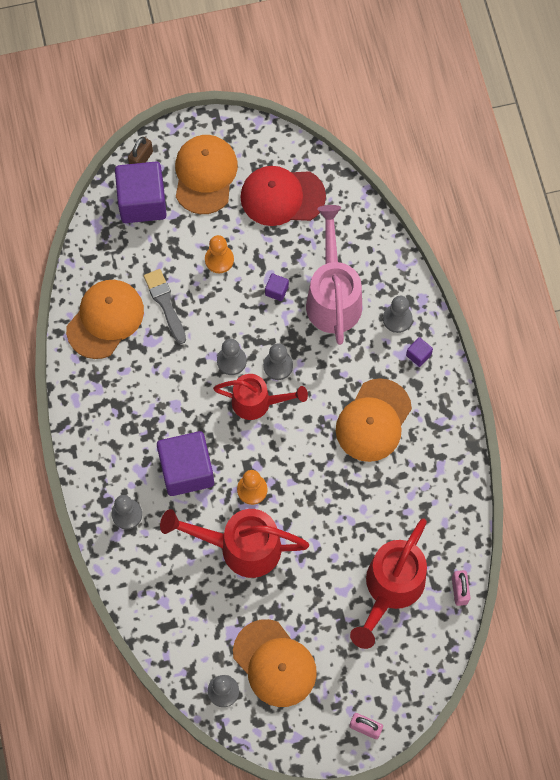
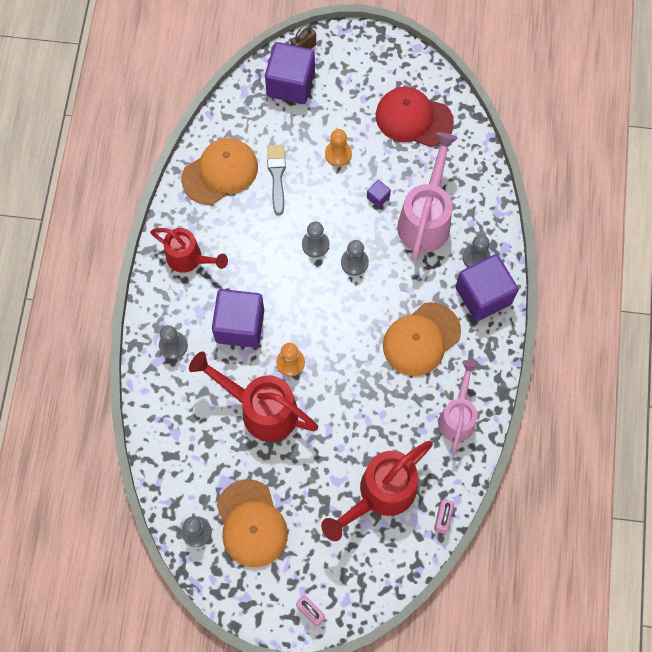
camera: 20 degrees right, 0 degrees up
orange cap [175,135,238,214] -> none
red watering can [213,374,308,420] -> red watering can moved to [150,228,228,273]
purple cube [406,337,433,367] -> purple cube [455,254,518,321], size x2.44
none -> pink watering can [438,360,478,452]

